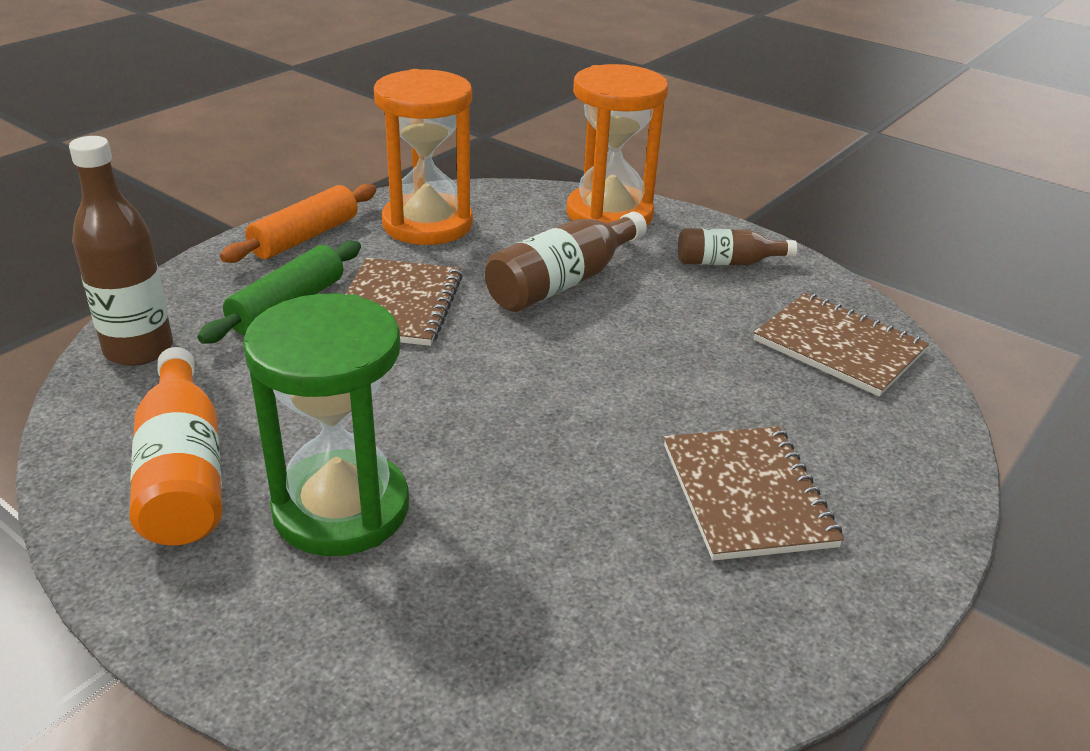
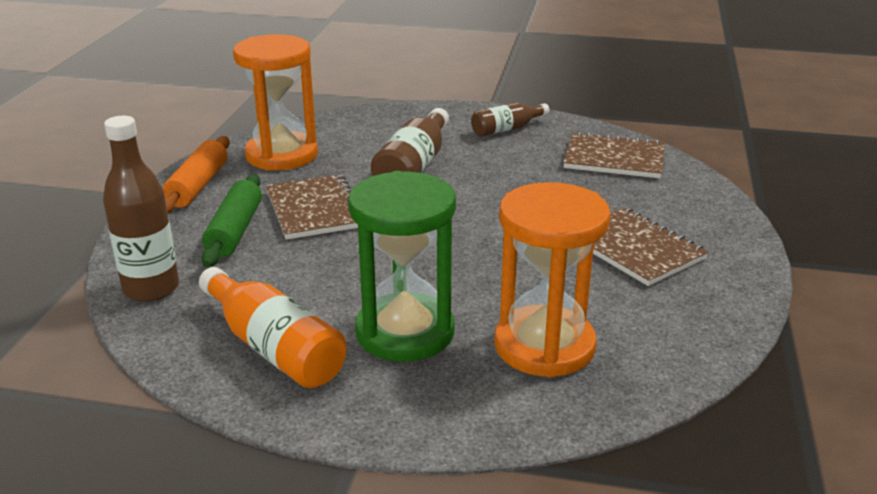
camera: 25 degrees left, 5 degrees down
orange hourglass [566,64,668,225] -> orange hourglass moved to [494,182,610,378]

